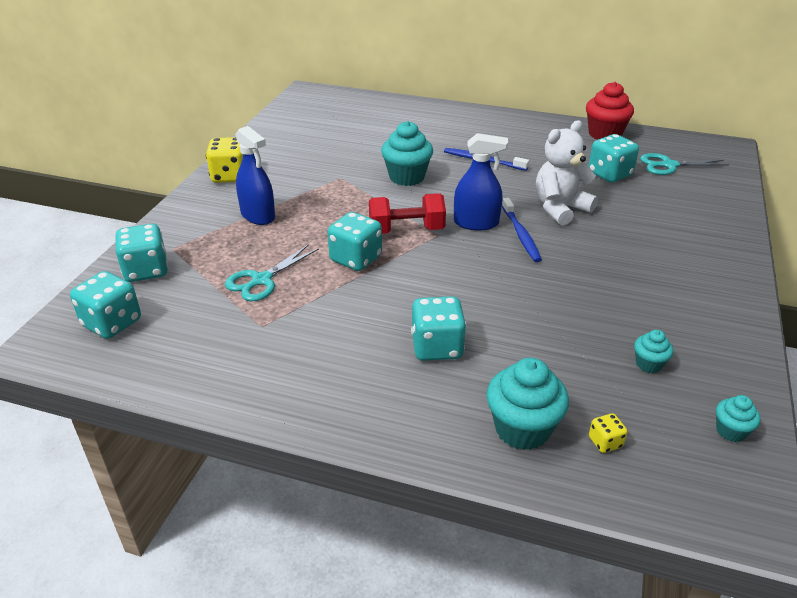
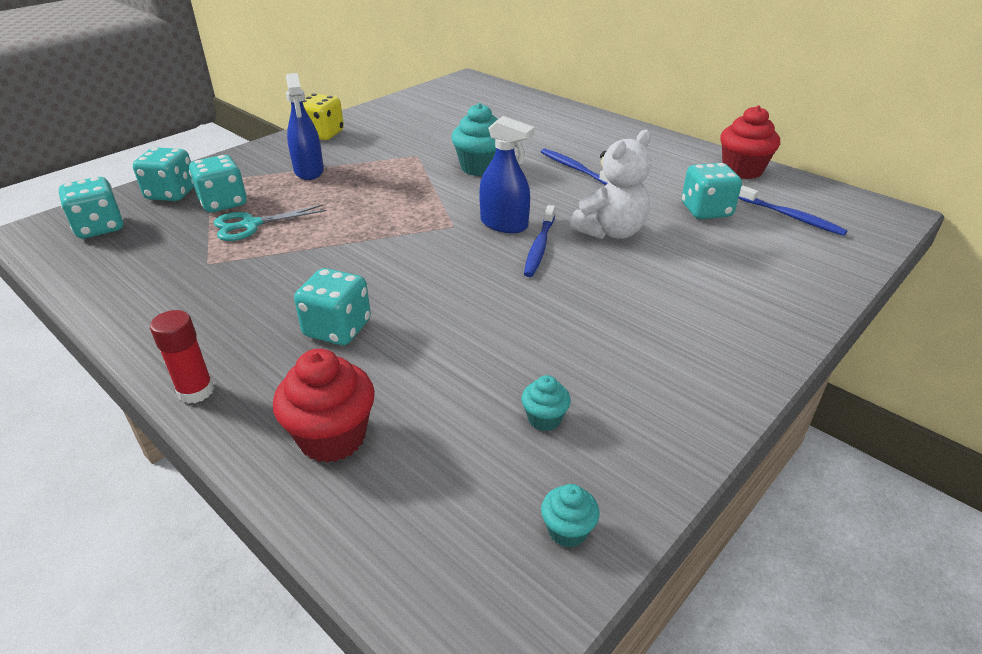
camera: 25 degrees right, 0 degrees up
turquoise dice [328,212,382,271] -> turquoise dice moved to [189,155,247,213]
red dumbbell [369,193,446,234] -> none
turquoise cupcake [486,358,569,450] -> red cupcake [273,349,375,463]
white teddy bear [536,120,598,226] -> white teddy bear turned 150 degrees clockwise [570,130,651,239]
yellow dice [589,413,627,453] -> none
turquoise scissors [640,153,730,175] -> blue toothbrush [738,186,848,236]
none -> red glue stick [150,310,214,404]

